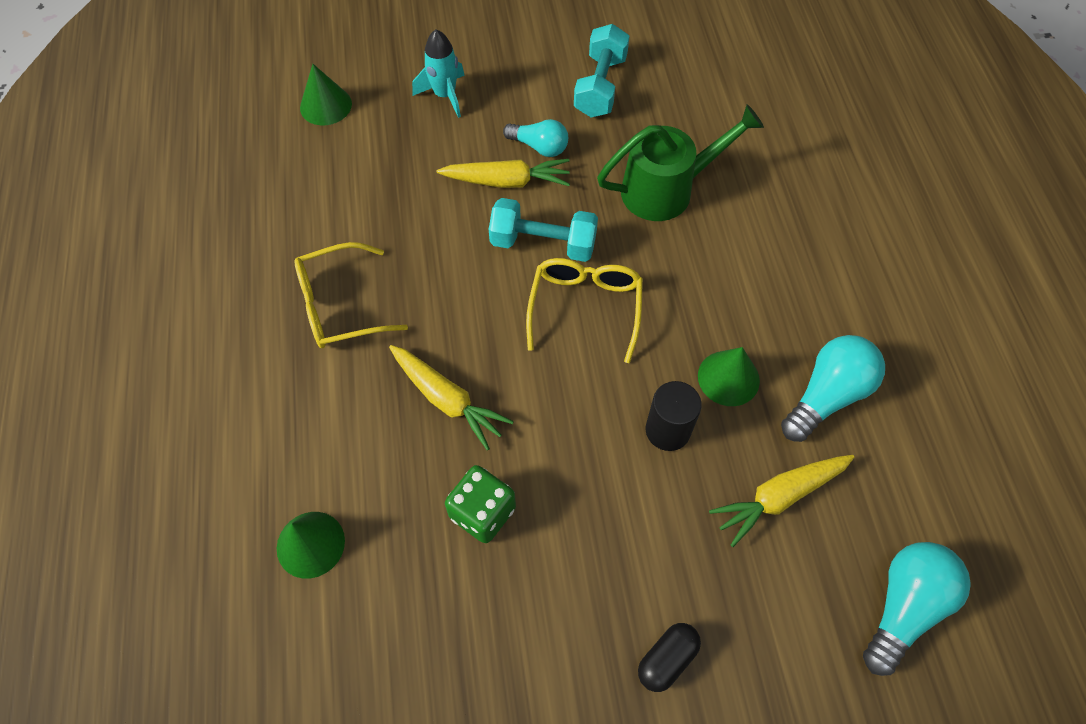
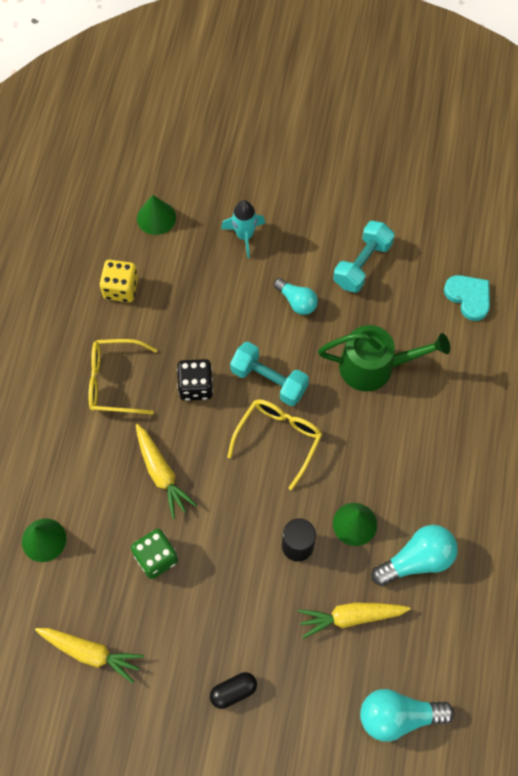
camera: 20 degrees right, 5 degrees up
yellow carrot [436,159,570,188] -> yellow carrot moved to [35,628,144,683]
turquoise light bulb [863,542,971,676] -> turquoise light bulb turned 150 degrees counterclockwise [360,689,454,742]
none -> yellow dice [99,260,138,302]
none -> black dice [177,359,213,401]
none -> turquoise heart [444,275,490,321]

